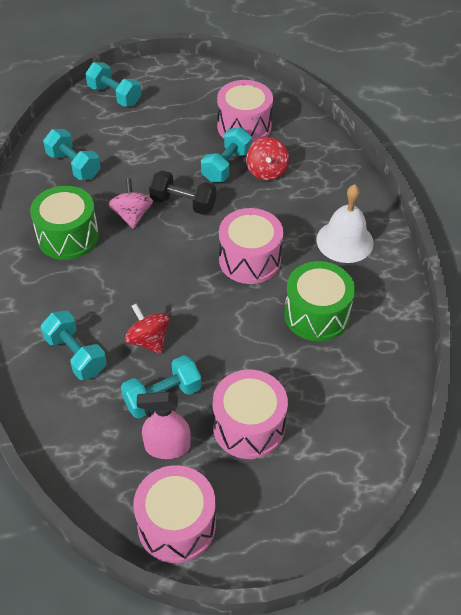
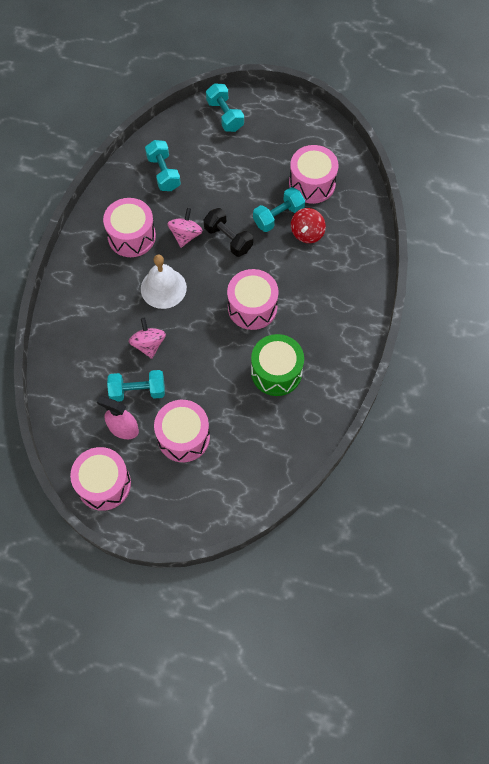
camera: 25 degrees right, 15 degrees up
green drum [30,186,99,260] -> pink drum [103,198,156,257]
turquoise dumbbell [41,311,107,380] -> none
red spinning top [125,303,170,354] -> pink spinning top [128,318,166,359]
white bell [317,184,374,263] -> white bell moved to [141,255,187,309]

